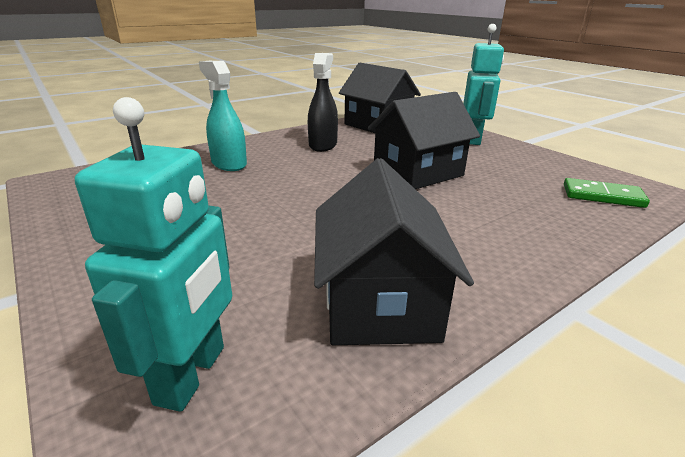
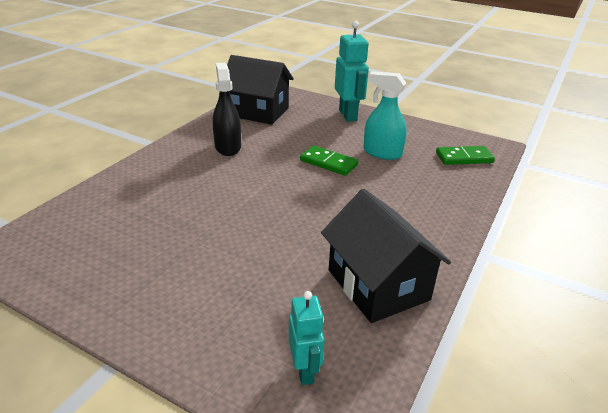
camera: 25 degrees left, 5 degrees up
turquoise robot [75,97,232,412] -> turquoise robot [289,291,325,385], size x0.59
turquoise spray bottle [199,61,247,171] -> turquoise spray bottle moved to [363,71,407,160]
black house [368,92,480,189] -> green domino [300,146,358,176]

